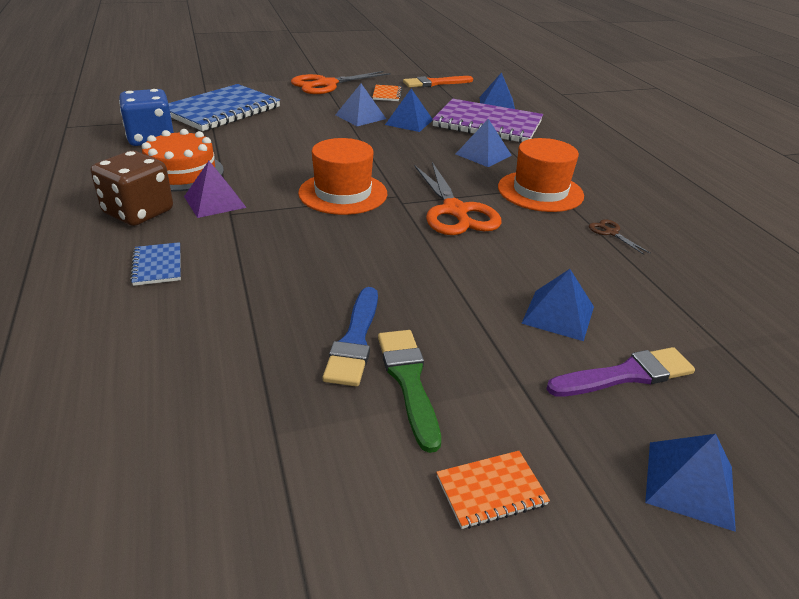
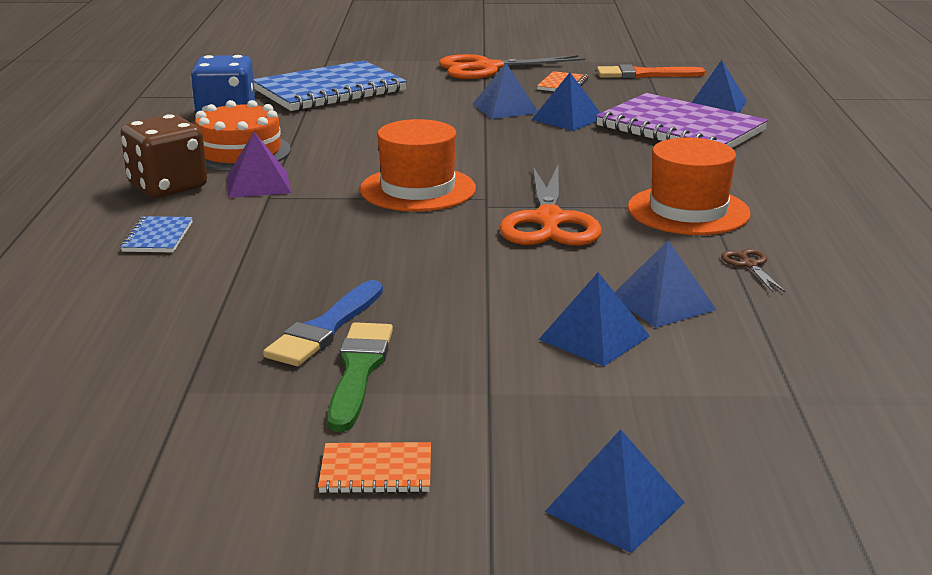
camera: 20 degrees right, 10 degrees down
blue pyramid [456,119,512,167] -> blue pyramid moved to [615,240,717,328]
purple brush [546,347,695,396] -> none

